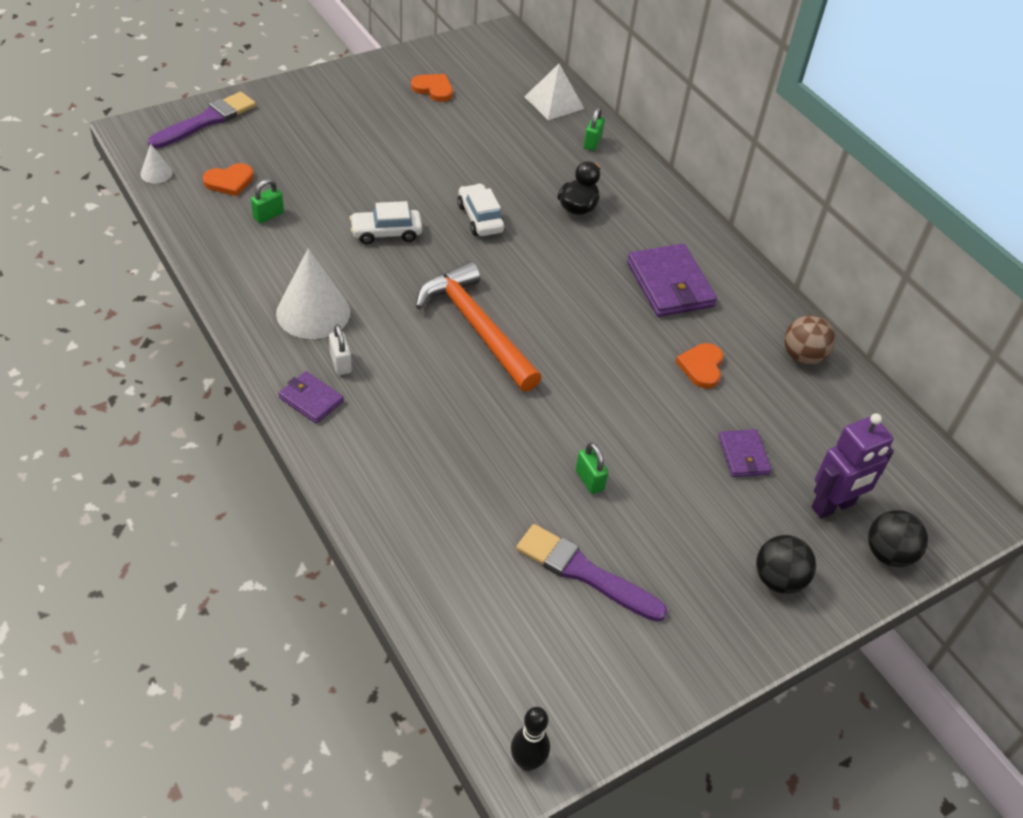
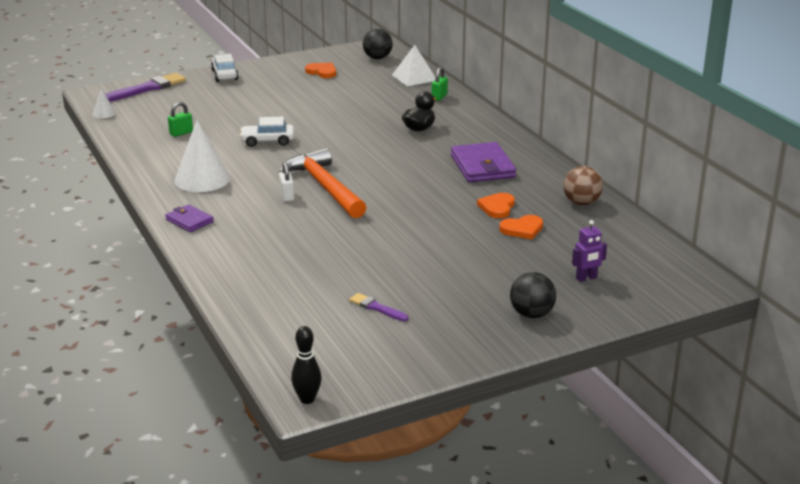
camera: 10 degrees right, 20 degrees down
orange heart [202,163,254,196] -> orange heart moved to [499,215,543,239]
white padlock [329,324,352,375] -> white padlock moved to [279,161,294,202]
white car [457,183,505,236] -> white car moved to [211,54,239,82]
purple brush [516,524,668,622] -> purple brush [349,293,409,321], size x0.54
green padlock [576,442,608,494] -> none
purple wallet [719,429,772,477] -> none
purple robot [811,413,894,519] -> purple robot [572,220,607,282], size x0.58
black ball [868,510,928,567] -> black ball moved to [363,29,393,59]

